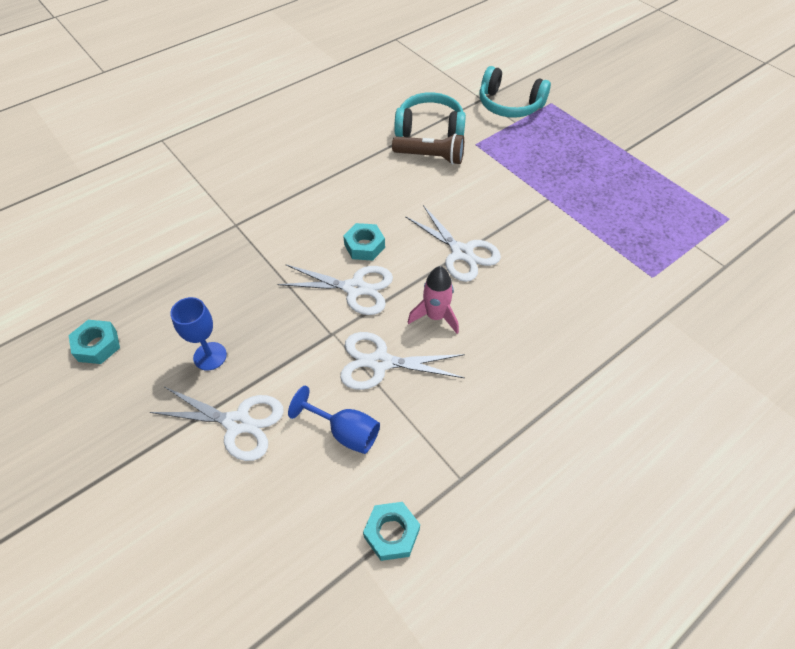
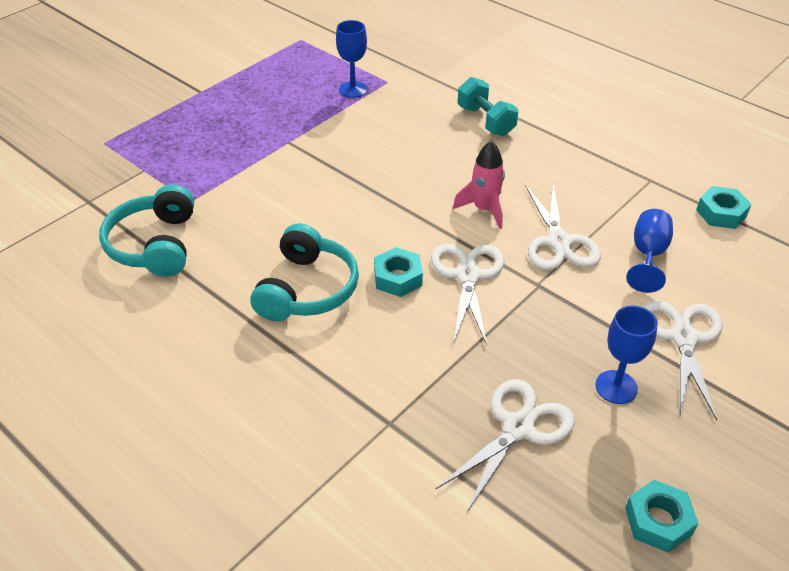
camera: 100 degrees left, 10 degrees down
brown flashlight [392,133,464,165] -> none
white scissors [405,205,501,282] -> white scissors moved to [436,379,575,512]
turquoise headphones [479,66,551,118] -> turquoise headphones moved to [250,223,359,321]
none -> blue goblet [336,20,368,98]
none -> turquoise dumbbell [458,77,518,136]

